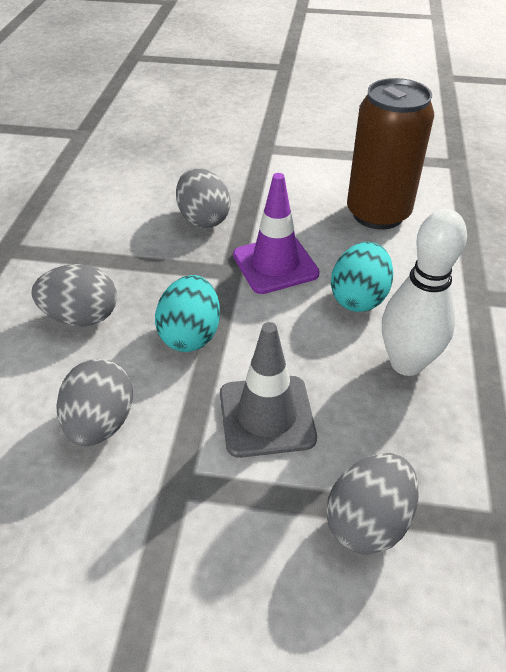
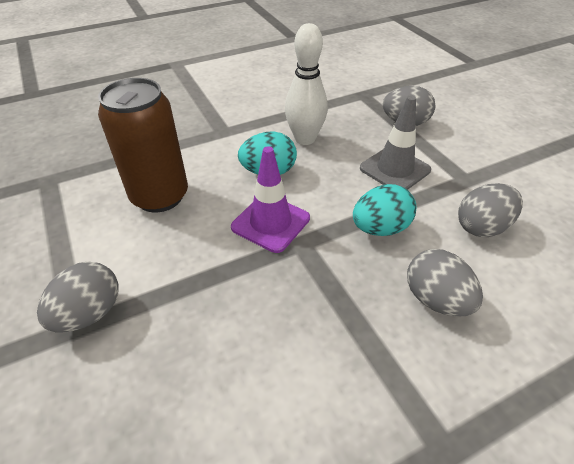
camera: 125 degrees left, 0 degrees up
grey egg [176,168,231,228] -> grey egg moved to [37,261,119,332]

